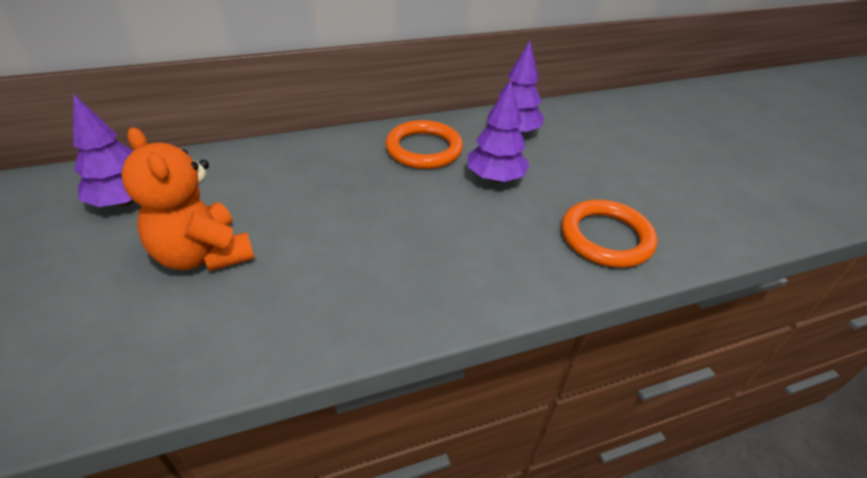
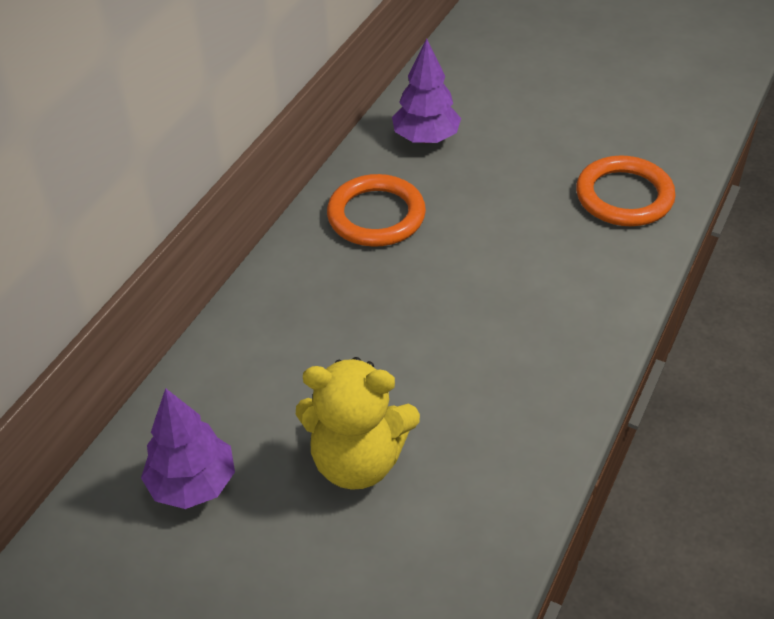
camera: 40 degrees left, 5 degrees up
orange teddy bear [121,127,254,271] -> yellow teddy bear [296,357,420,490]
purple tree [468,80,530,183] -> none

